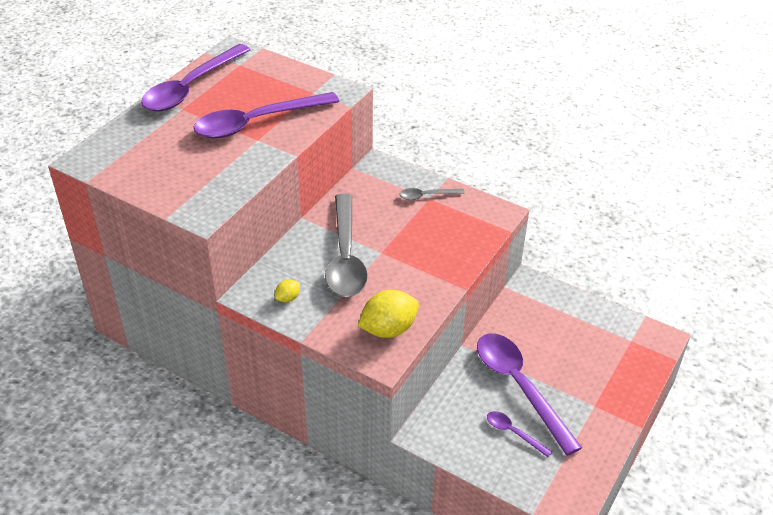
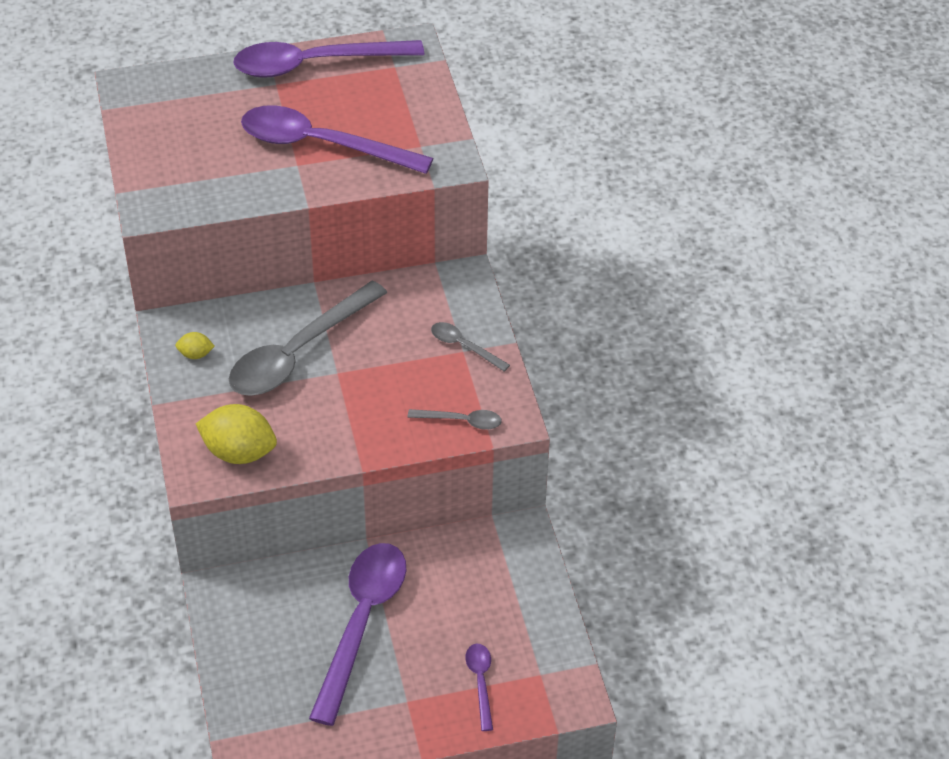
camera: 45 degrees right, 5 degrees up
purple spoon [487,411,552,457] -> purple spoon moved to [465,644,493,731]
none -> grey spoon [407,409,502,430]

